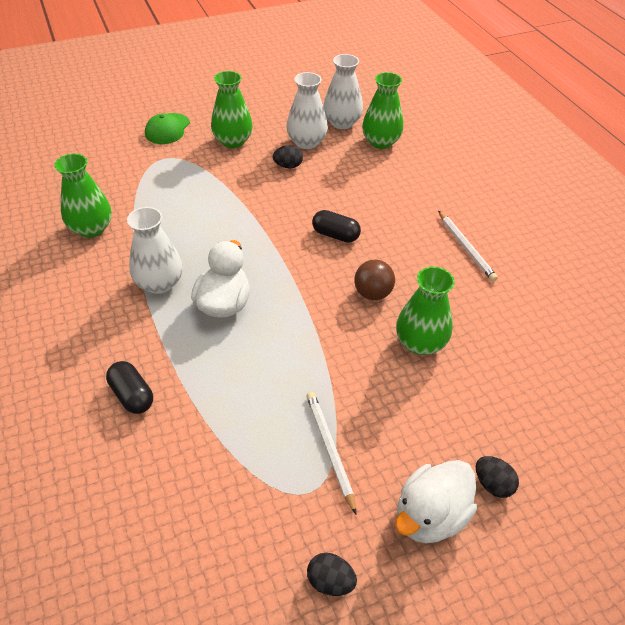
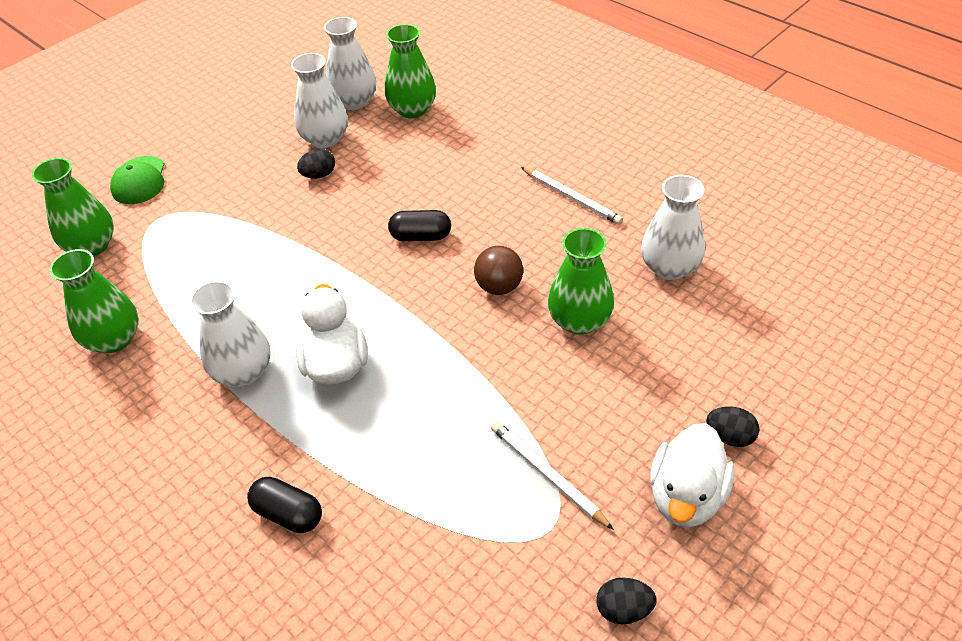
camera: 20 degrees left, 0 degrees up
green vase [211,71,253,148] -> green vase moved to [32,158,114,257]
none -> white vase [641,175,705,280]

